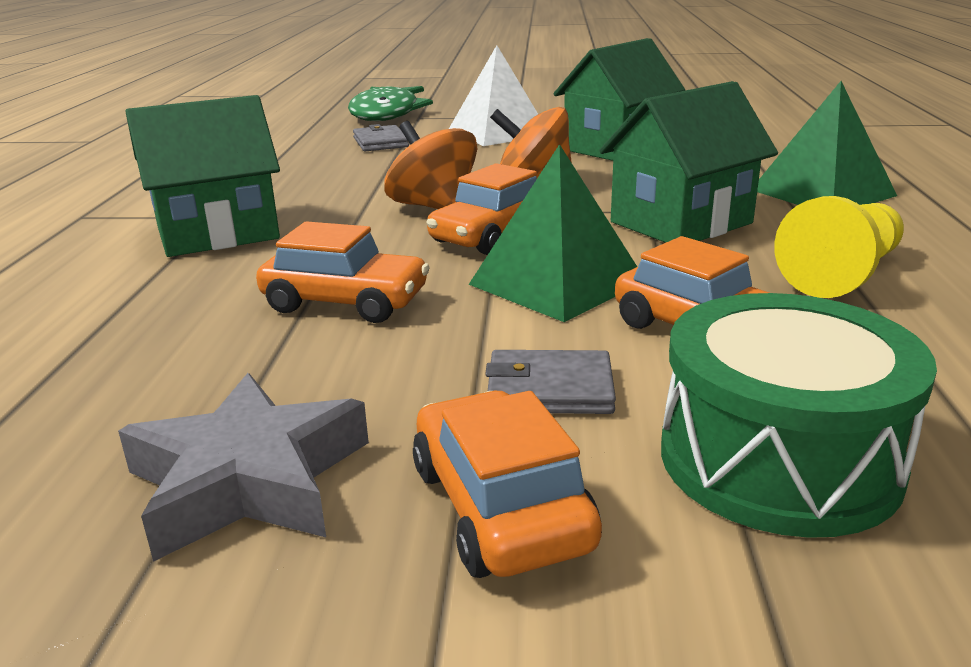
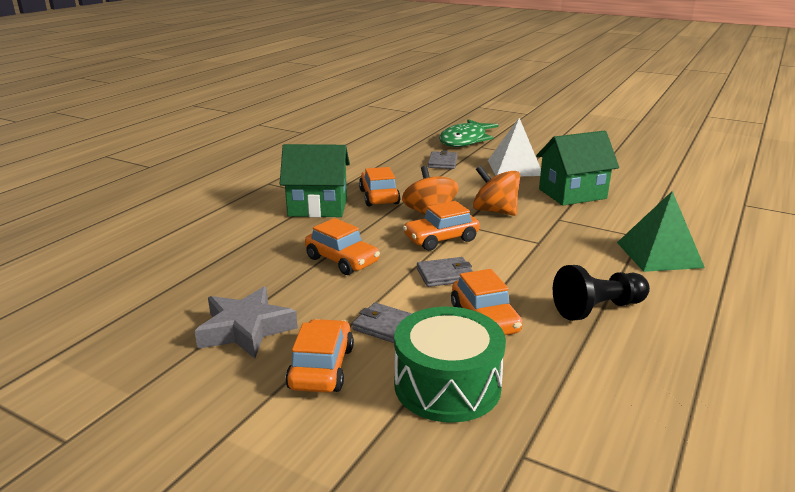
camera: 25 degrees right, 0 degrees up
green pyramid [469,144,637,322] -> grey wallet [417,257,473,287]
green house [599,81,778,243] -> none
yellow pawn [774,196,904,298] -> black pawn [553,265,650,321]
none -> orange car [359,167,400,206]

